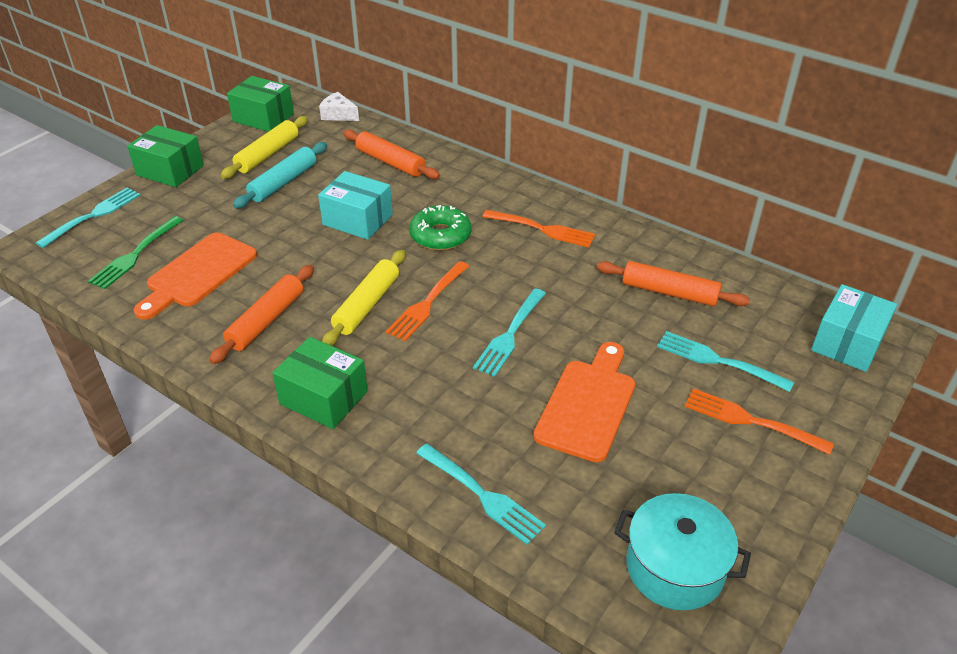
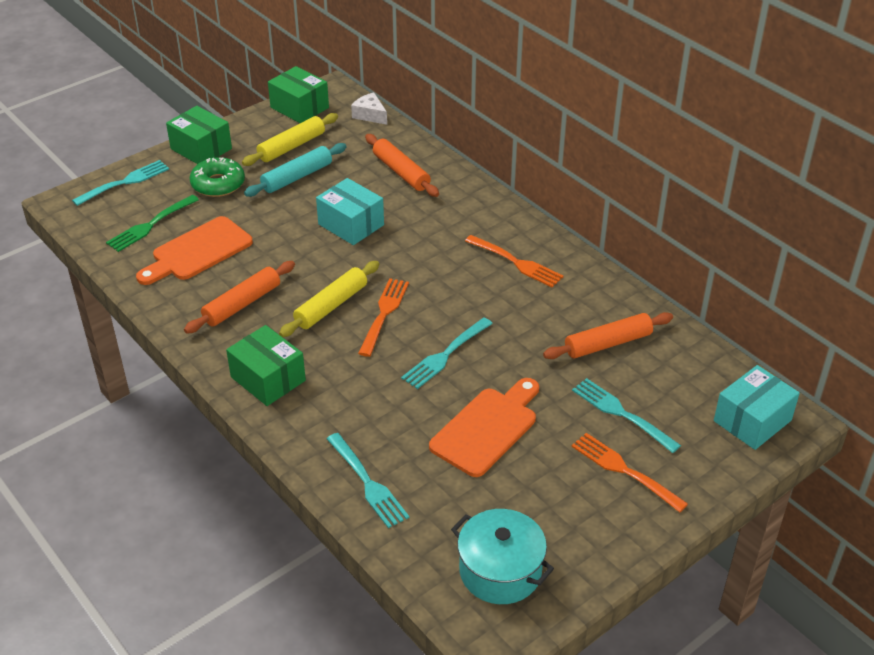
camera: 15 degrees right, 0 degrees up
orange fork [386,261,469,341] -> orange fork turned 150 degrees clockwise [358,278,409,357]
green donut [410,205,472,251] -> green donut moved to [189,157,245,197]
orange rolling pin [597,261,750,306] -> orange rolling pin turned 60 degrees counterclockwise [543,312,673,359]

